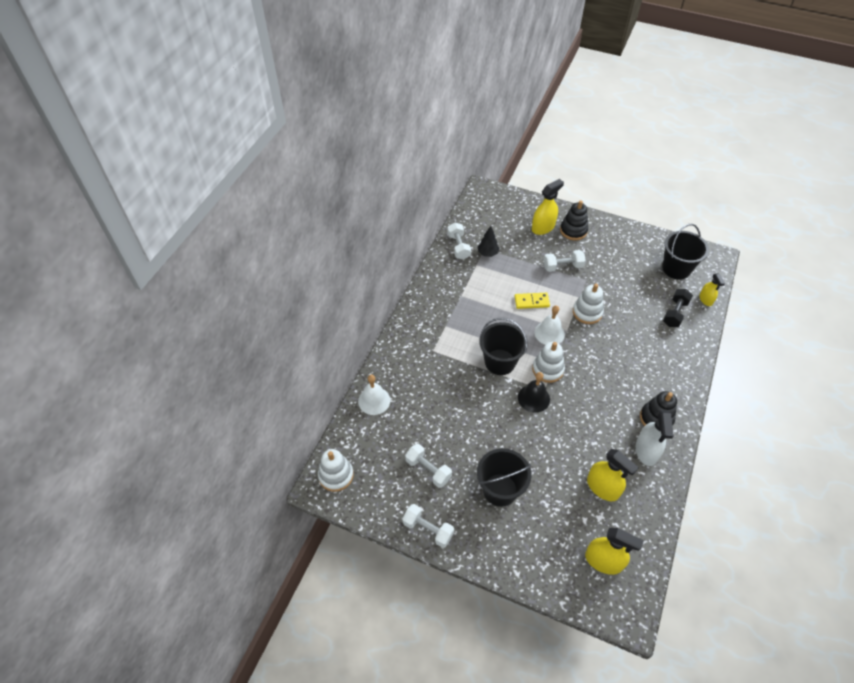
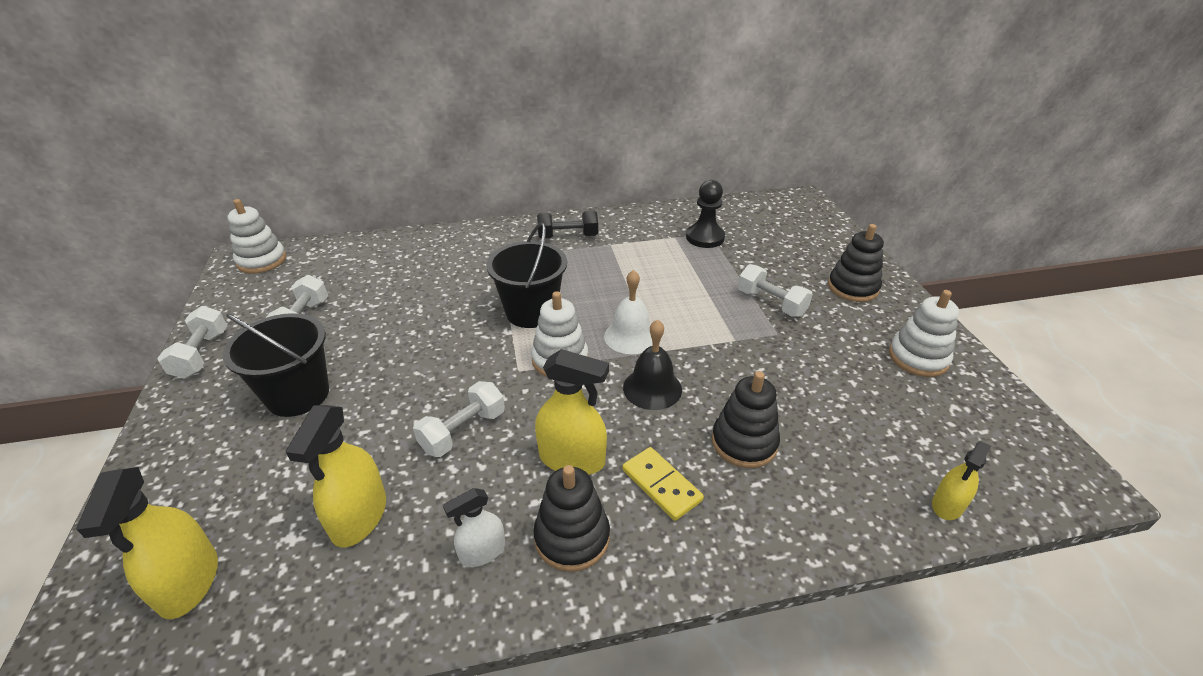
camera: 55 degrees right, 15 degrees down
white bell [358,375,391,415] -> none
white dumbbell [447,223,471,260] -> white dumbbell moved to [413,381,505,457]
black tree [478,226,499,257] -> black pawn [686,180,725,248]
yellow domino [514,293,550,309] -> yellow domino moved to [622,447,704,521]
black bell [518,372,550,413] -> black bell moved to [623,319,682,410]
yellow spray bottle [532,179,564,235] -> yellow spray bottle moved to [535,349,609,475]
white stacking toy [573,284,604,324] -> white stacking toy moved to [889,290,959,377]
white spray bottle [636,410,674,466] -> white spray bottle [443,488,505,567], size x0.61
black bucket [662,224,709,279] -> none
black dumbbell [663,289,693,327] -> black dumbbell moved to [537,211,598,239]
none -> black stacking toy [712,371,780,468]

